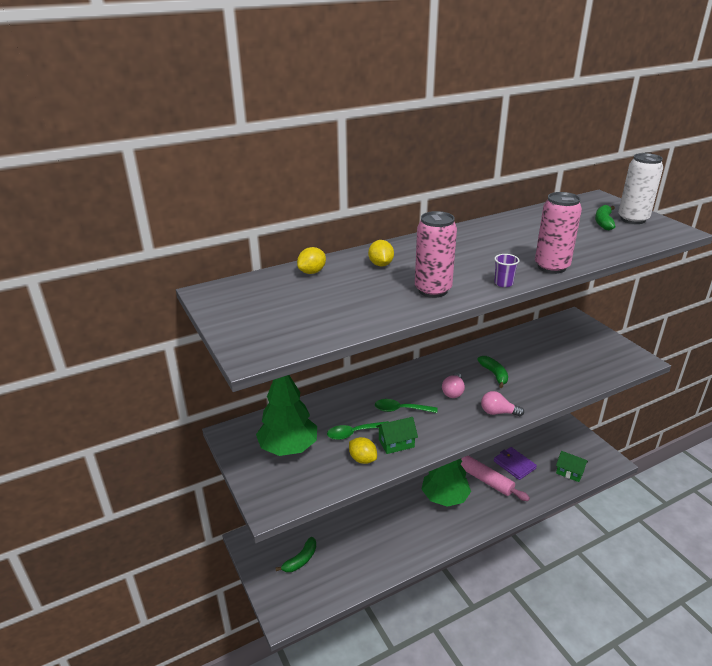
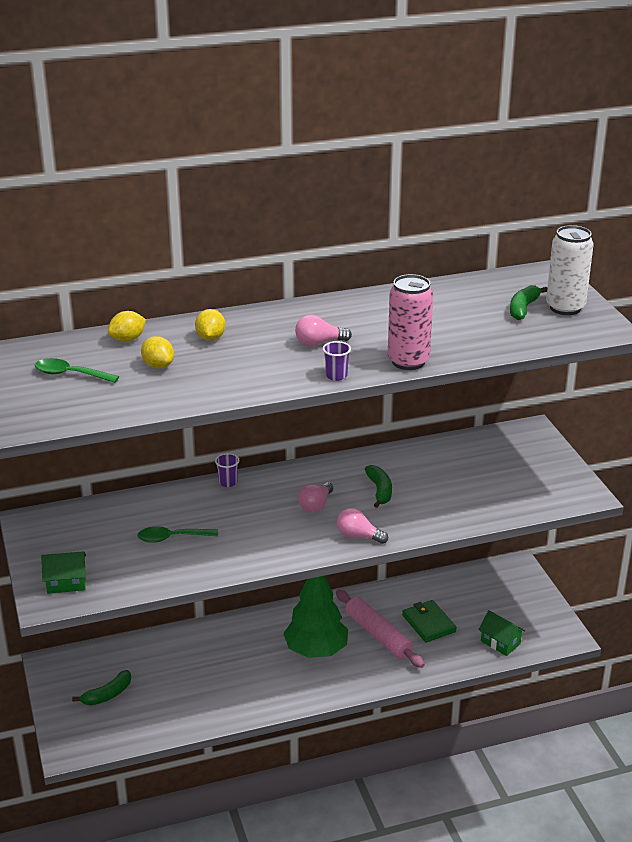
camera: 10 degrees right, 0 degrees up
green tree [256,375,317,456] -> none
yellow lemon [349,437,377,464] -> yellow lemon moved to [141,336,174,369]
green spoon [375,399,437,413] -> green spoon moved to [35,358,119,383]
green house [376,417,418,454] -> green house moved to [41,551,86,594]
pink can [415,211,457,298] -> none
purple wallet [494,447,537,480] -> green wallet [402,600,457,643]
none -> purple cup [215,453,239,487]
none -> pink light bulb [295,315,352,346]

